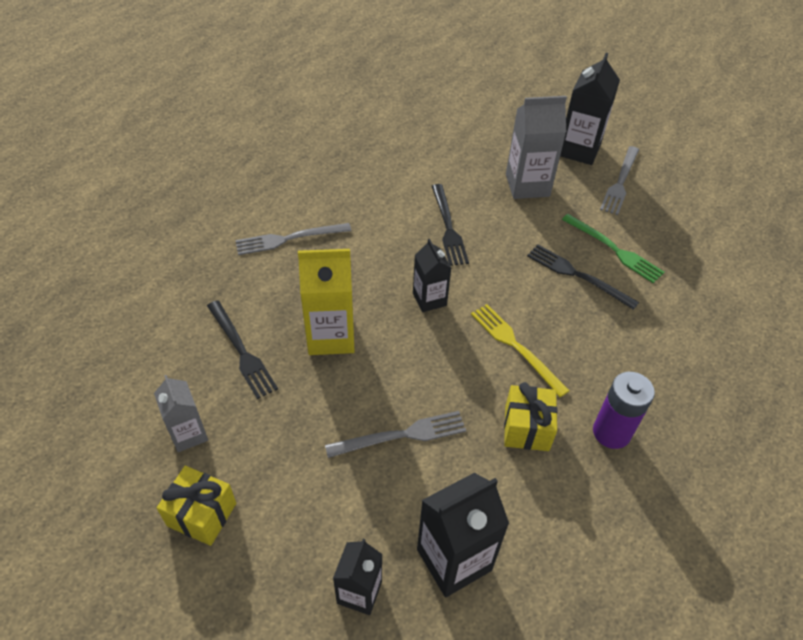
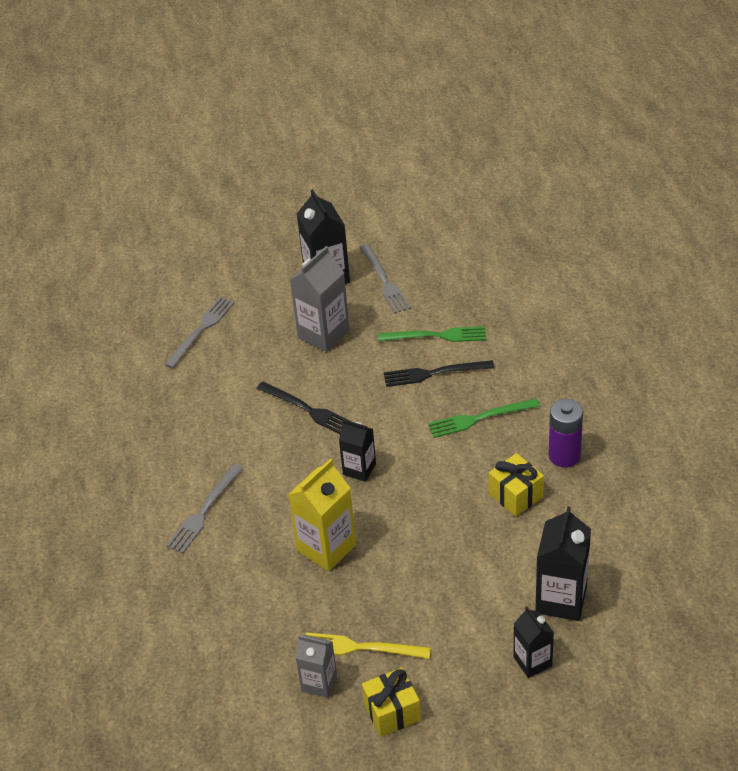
camera: 40 degrees left, 5 degrees down
black fork [207,300,278,399] -> none
grey fork [325,411,466,458] -> grey fork moved to [164,297,234,369]
yellow fork [471,304,570,397] -> yellow fork moved to [306,633,431,659]
none -> green fork [428,398,540,438]

